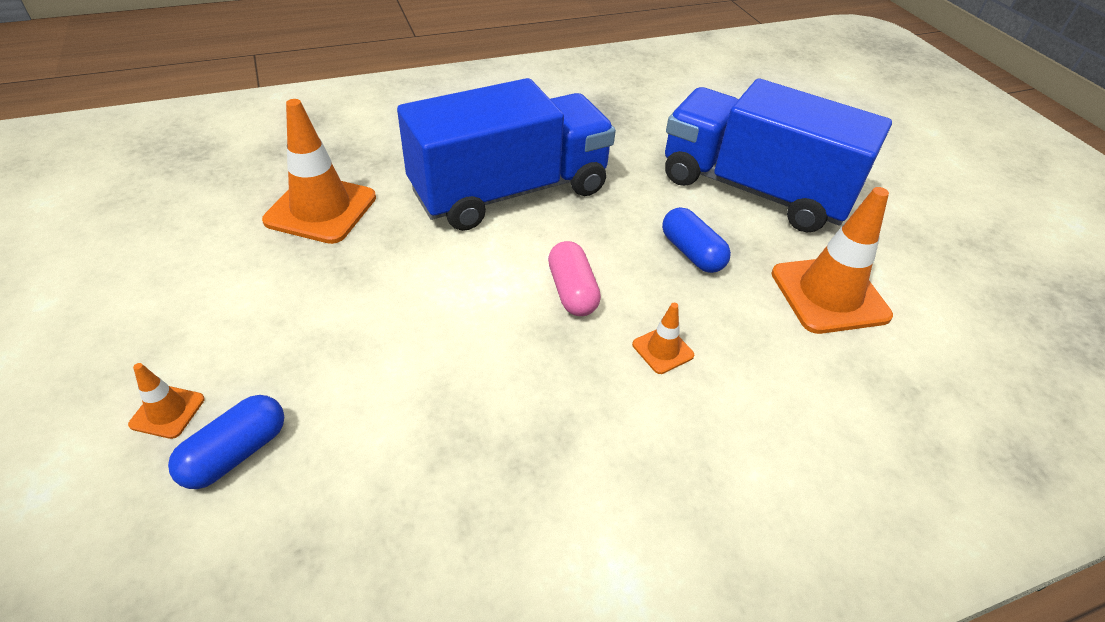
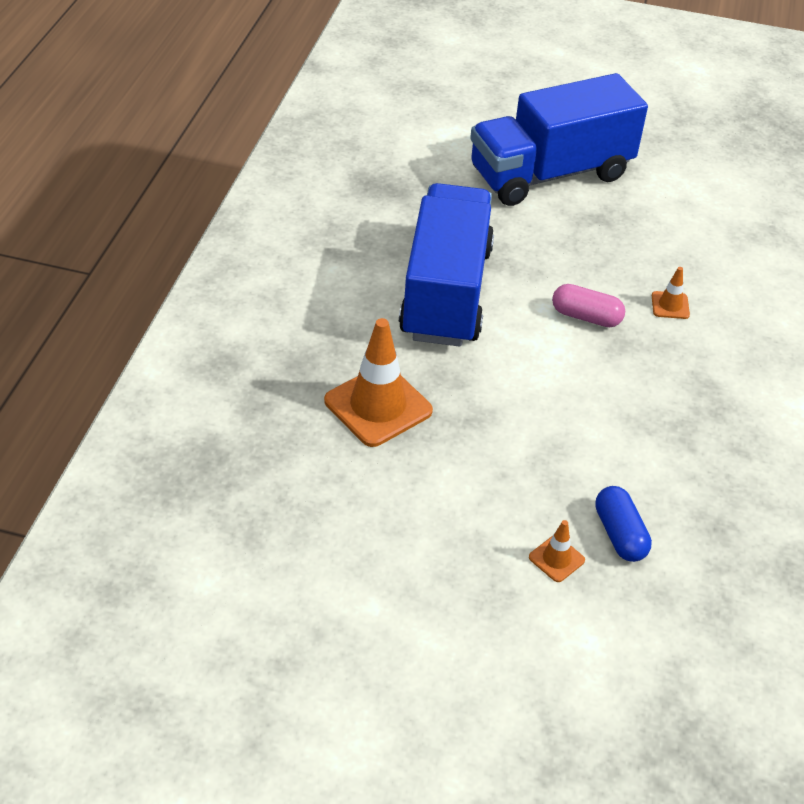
camera: 55 degrees left, 0 degrees up
blue capsule [662,207,731,273] -> none
orange traffic cone [771,187,893,334] -> none

